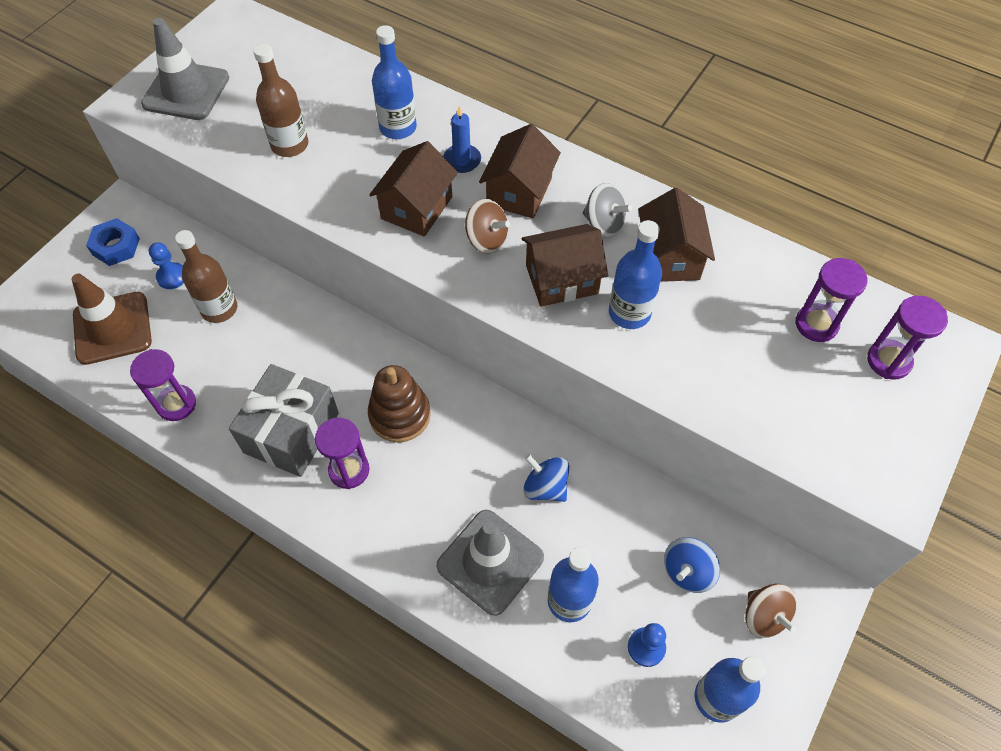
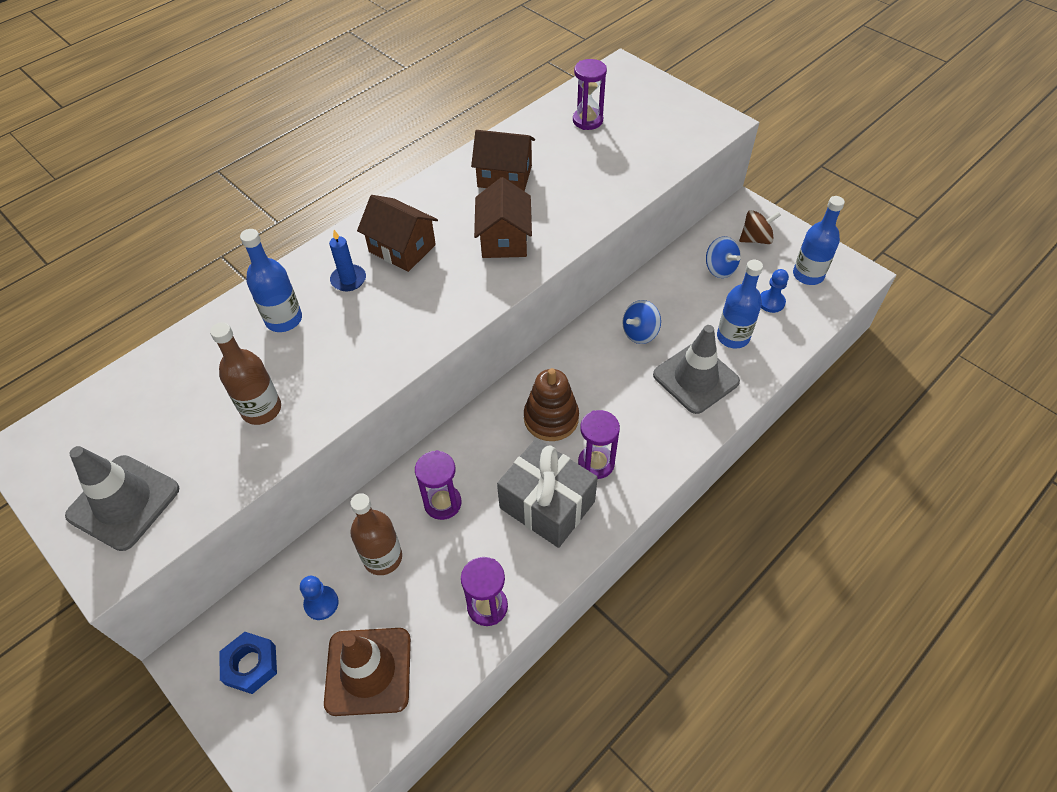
camera: 75 degrees left, 5 degrees down
brown house [369,141,458,237] -> none
brown spinning top [465,199,510,254] -> none
grey spinning top [583,183,632,238] -> none
blue bottle [609,220,662,329] -> none
purple hourglass [867,296,948,380] -> purple hourglass moved to [415,450,461,520]

